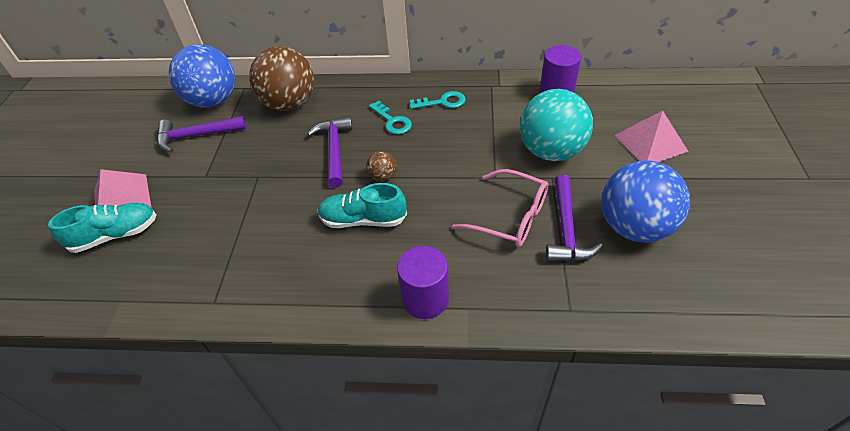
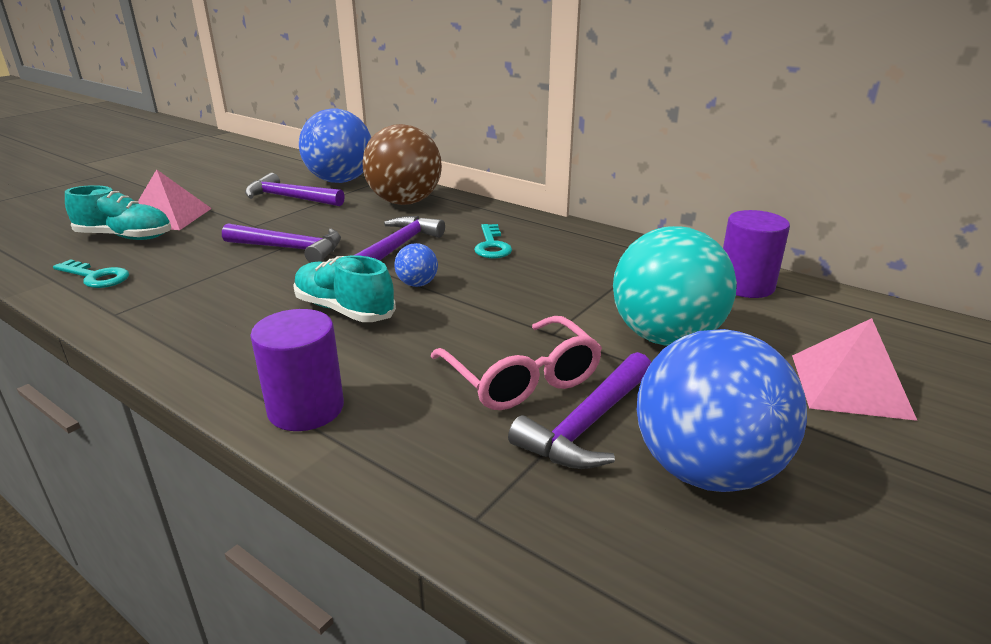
camera: 30 degrees right, 20 degrees down
brown ball [366,151,397,181] -> blue ball [394,243,438,287]
turquoise key [410,91,466,109] -> turquoise key moved to [53,259,129,288]
none -> purple hammer [222,223,341,263]

